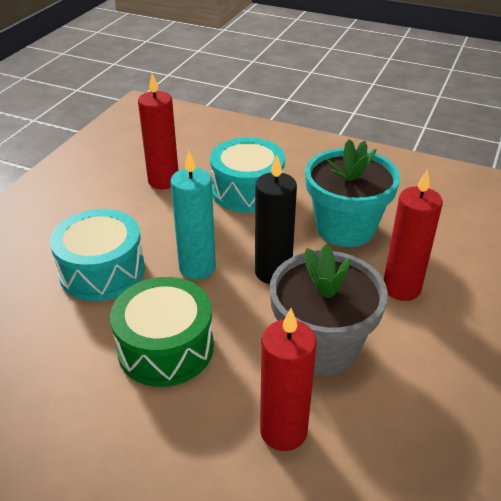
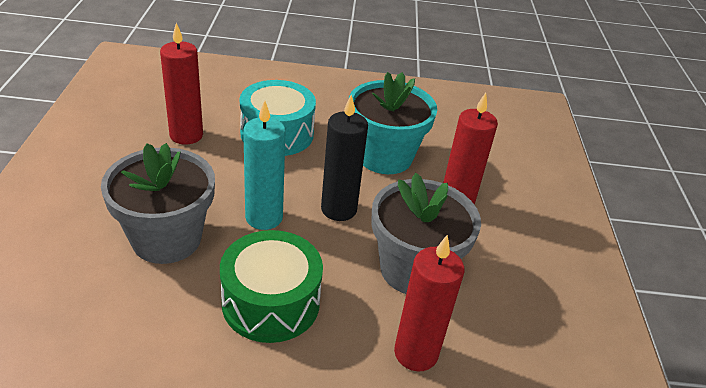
camera: 25 degrees left, 0 degrees up
turquoise drum [50,209,145,301] -> grey flower pot [101,143,215,264]

